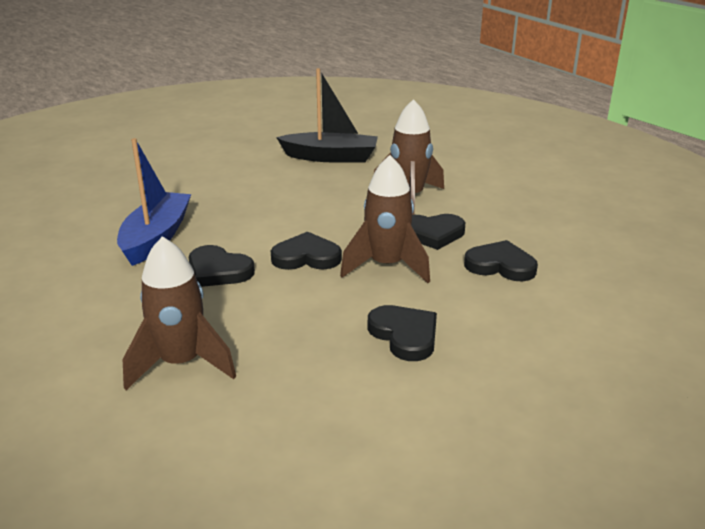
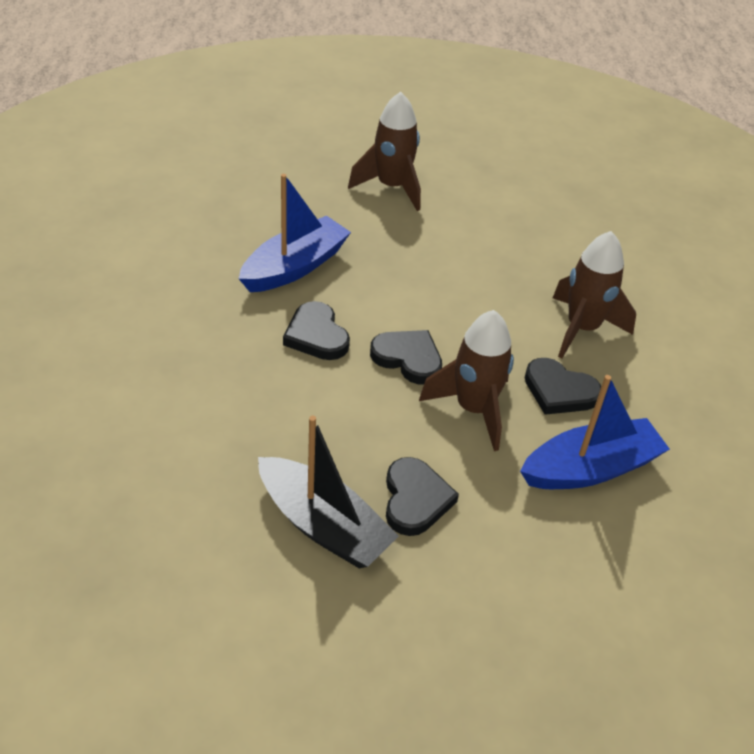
camera: 30 degrees right, 15 degrees up
brown rocket [123,236,236,390] -> brown rocket moved to [348,92,421,211]
black boat [276,68,378,163] -> black boat moved to [258,416,399,568]
black heart [464,240,538,281] -> blue boat [520,375,670,489]

